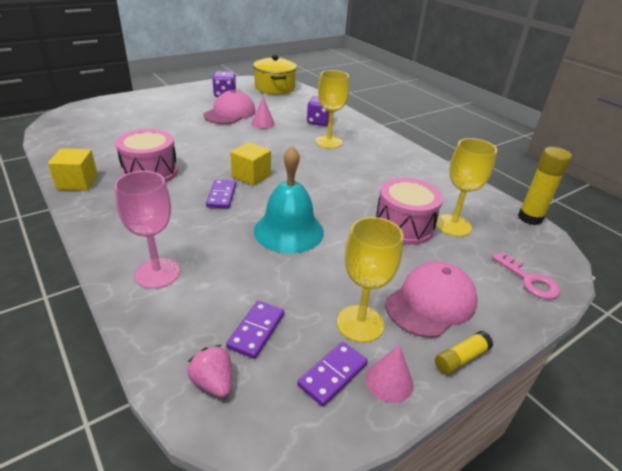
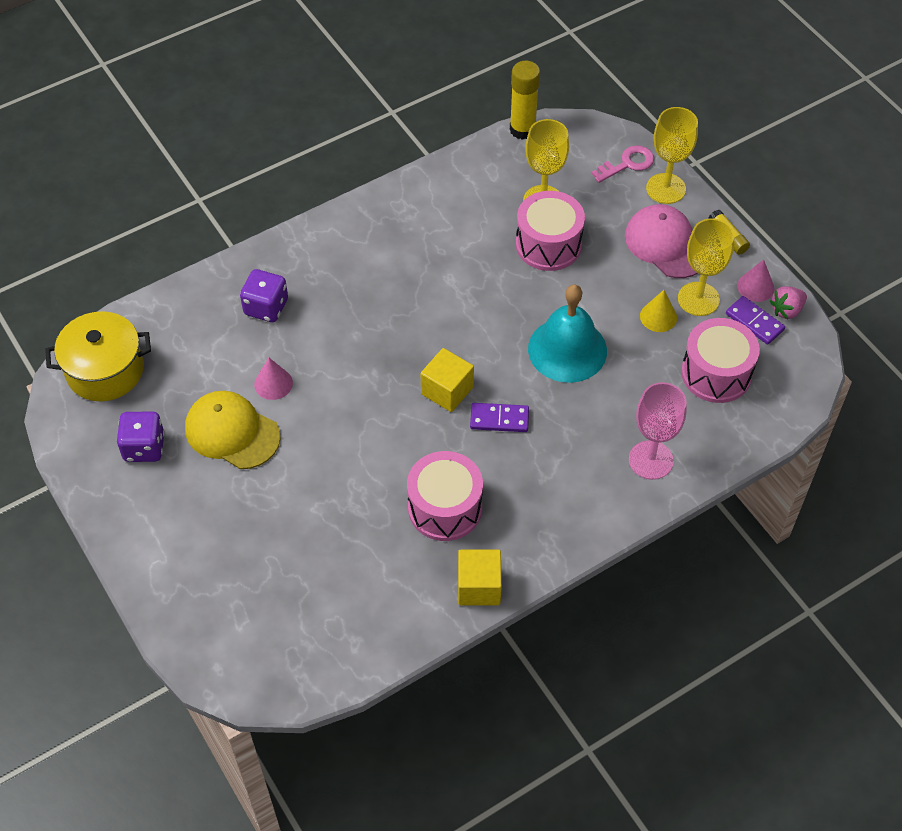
camera: 85 degrees left, 20 degrees up
pink strawberry [187,345,232,398] -> pink strawberry moved to [770,286,807,319]
pink cap [204,90,256,124] -> yellow cap [185,391,281,469]
purple domino [226,301,284,359] -> pink drum [681,318,760,403]
yellow goblet [315,70,349,149] -> yellow goblet moved to [646,107,698,204]
none -> yellow cone [640,290,677,332]

